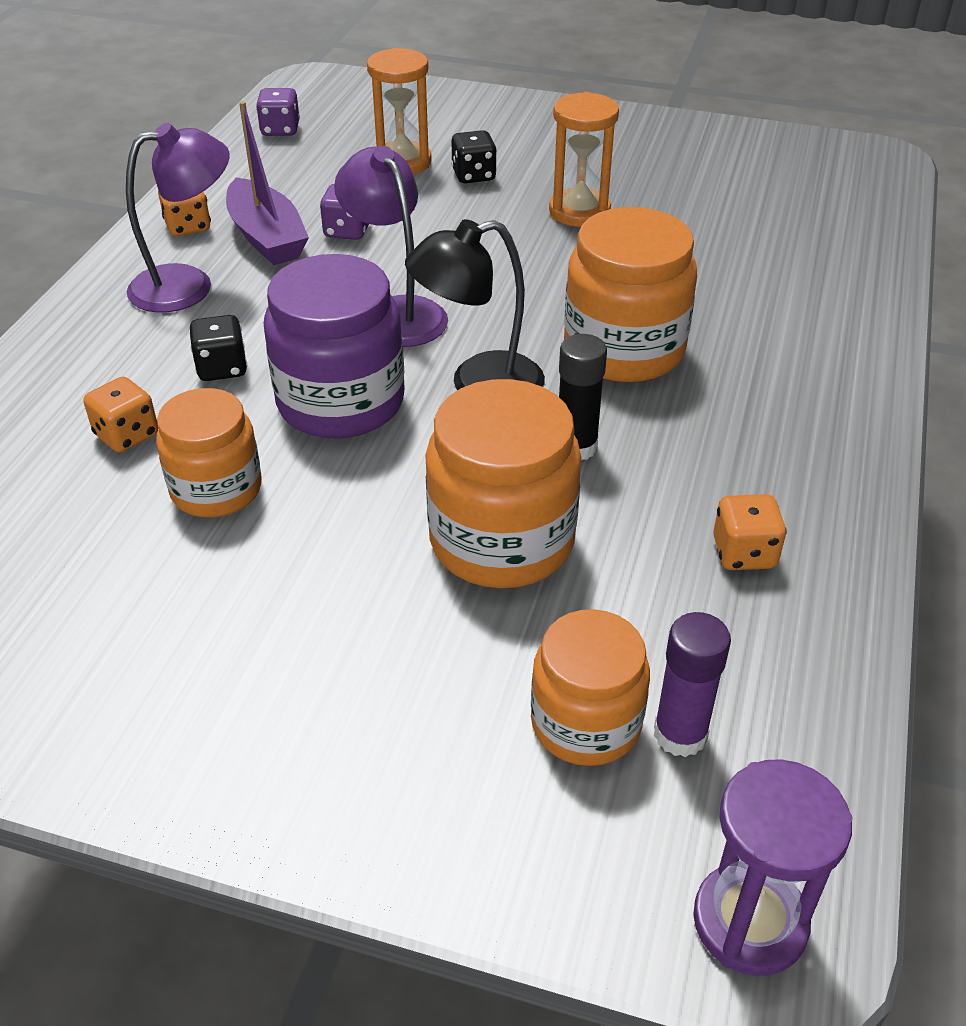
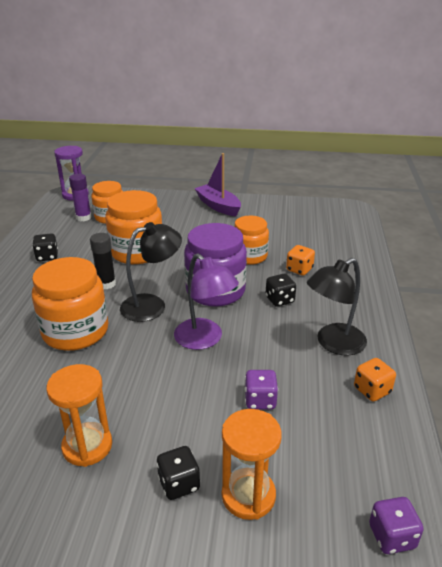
camera: 170 degrees right, 10 degrees down
purple lamp [126,123,230,313] -> black lamp [307,258,367,355]
purple boat [226,101,309,265] -> purple boat moved to [194,153,241,216]
orange dice [713,494,787,570] -> black dice [32,234,58,261]

